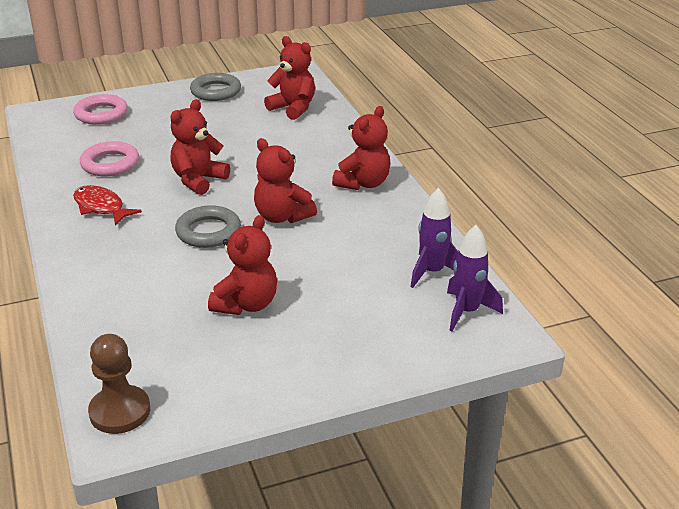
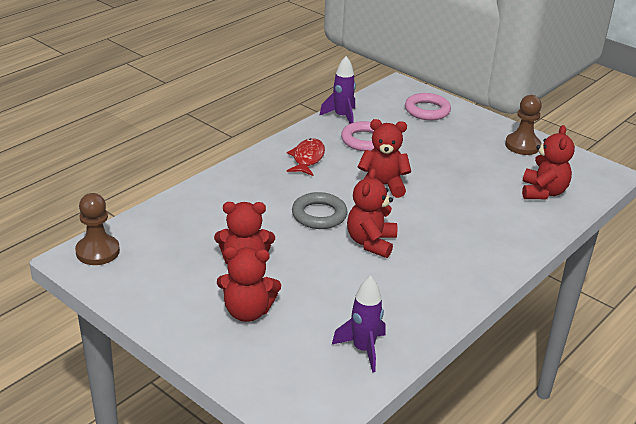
camera: 60 degrees right, 0 degrees up
grey ring [190,73,241,101] -> brown pawn [505,95,542,155]
red teddy bear [332,106,391,190] -> red teddy bear moved to [217,247,281,322]
purple rocket [447,225,503,331] -> purple rocket moved to [319,56,356,124]

